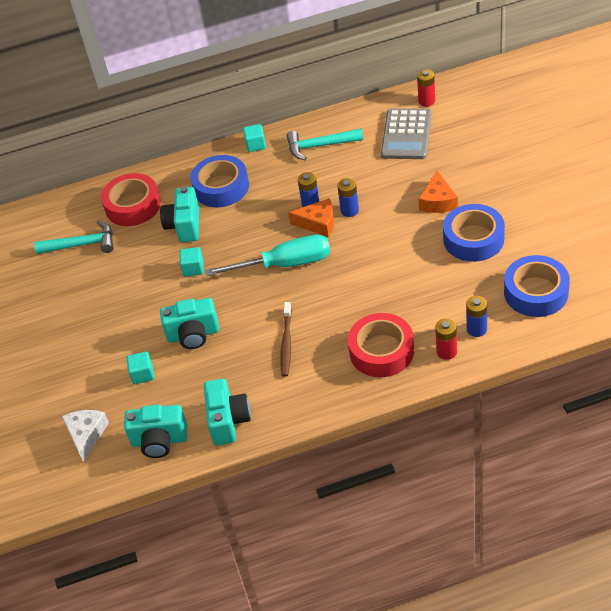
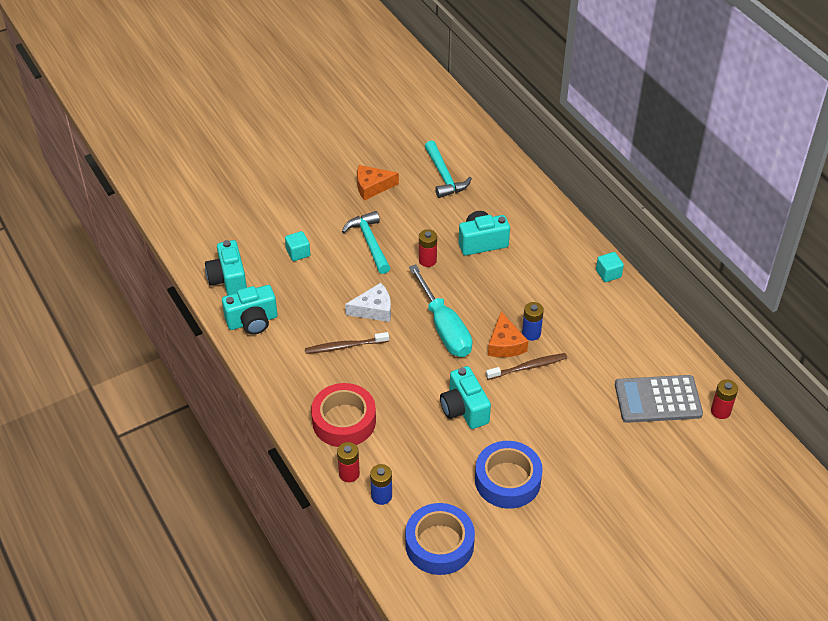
camera: 70 degrees right, 0 degrees up
white cheese [62,410,109,463] -> white cheese moved to [345,283,391,322]
red tape [101,173,161,226] -> none
turquoise camera [160,298,219,349] -> turquoise camera moved to [440,366,491,429]
turquoise cube [180,247,204,277] -> red battery [419,229,437,267]
blue tape [190,155,249,207] -> none
turquoise hammer [286,128,363,160] -> turquoise hammer moved to [342,211,390,274]
blue battery [337,178,359,217] -> brown toothbrush [486,353,567,380]
orange cheese [419,170,458,213] -> orange cheese moved to [357,165,399,201]

